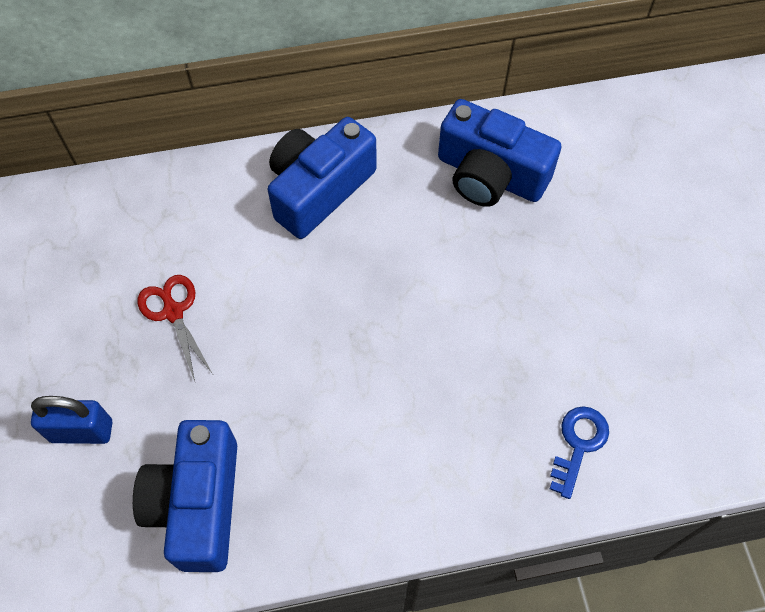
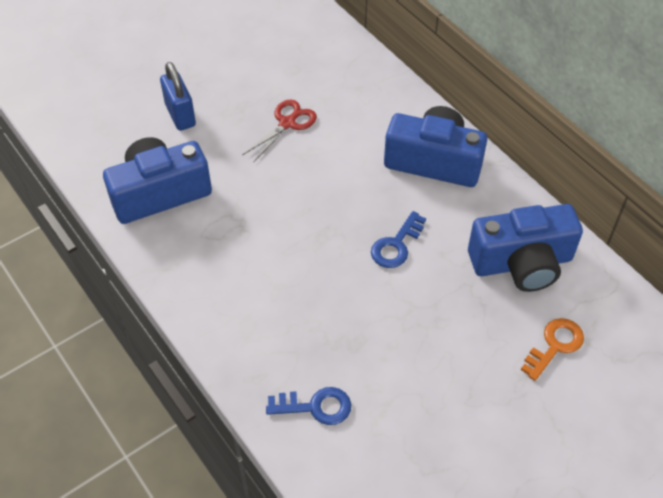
camera: 65 degrees right, 10 degrees down
blue camera [438,99,561,207] -> blue camera turned 105 degrees counterclockwise [468,204,583,292]
none -> blue key [371,211,426,268]
none -> orange key [521,318,584,381]

